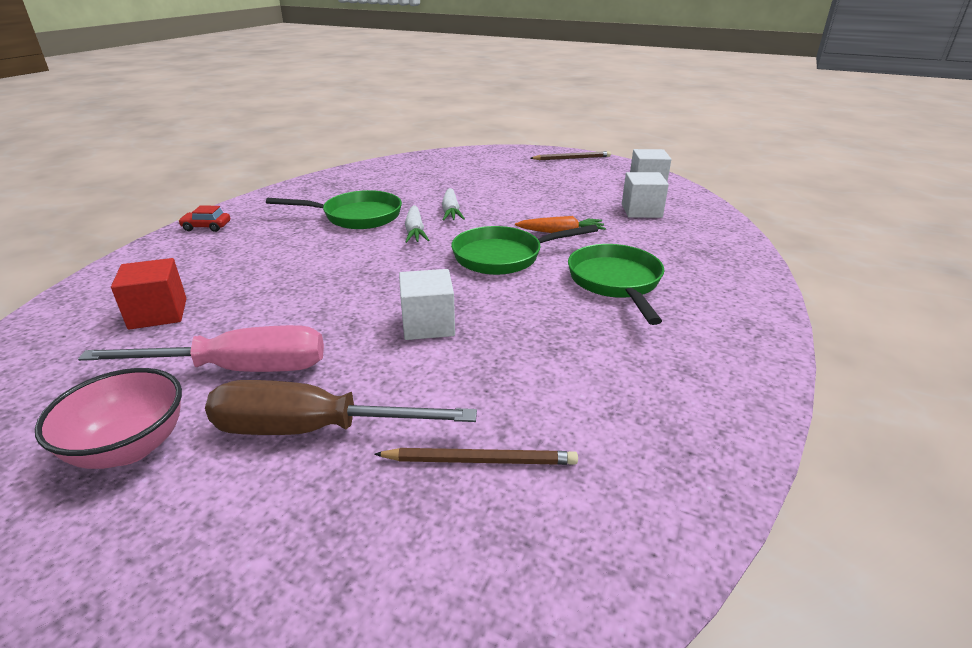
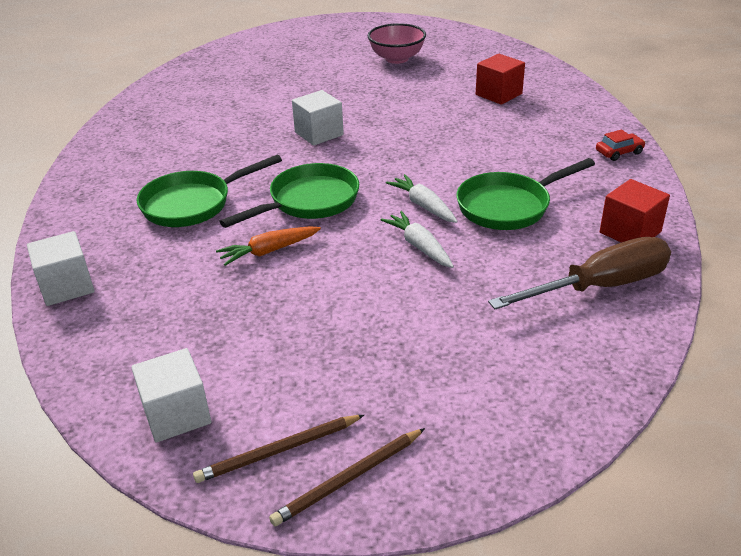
camera: 155 degrees right, 5 degrees up
pink screwdriver [78,325,324,372] -> none
brown screwdriver [205,380,477,435] -> brown screwdriver moved to [488,237,671,309]
brown pencil [374,448,578,465] -> brown pencil moved to [193,415,364,483]
green pan [568,244,665,325] -> green pan turned 90 degrees clockwise [137,155,282,227]
white cube [622,172,669,218] -> white cube moved to [27,231,95,306]
none -> red cube [600,179,670,243]

